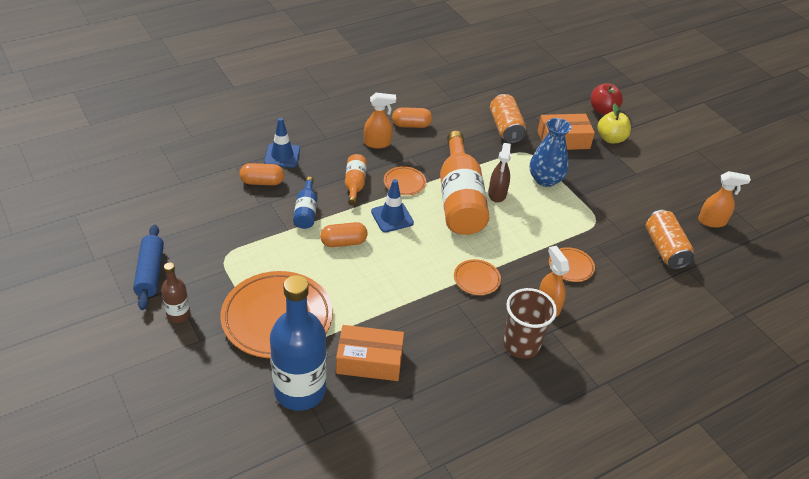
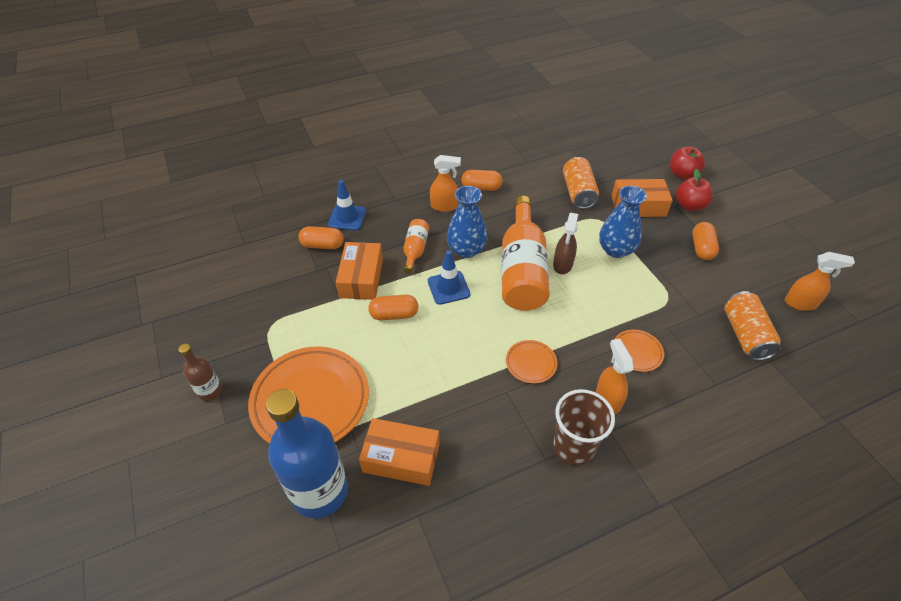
camera: 10 degrees right, 5 degrees up
blue rolling pin [133,225,164,310] -> none
blue bottle [293,177,317,229] -> orange box [336,242,383,300]
orange plate [384,166,426,195] -> blue vase [447,186,487,258]
yellow apple [597,104,631,143] -> red apple [676,169,713,211]
none -> orange capsule [692,222,719,260]

